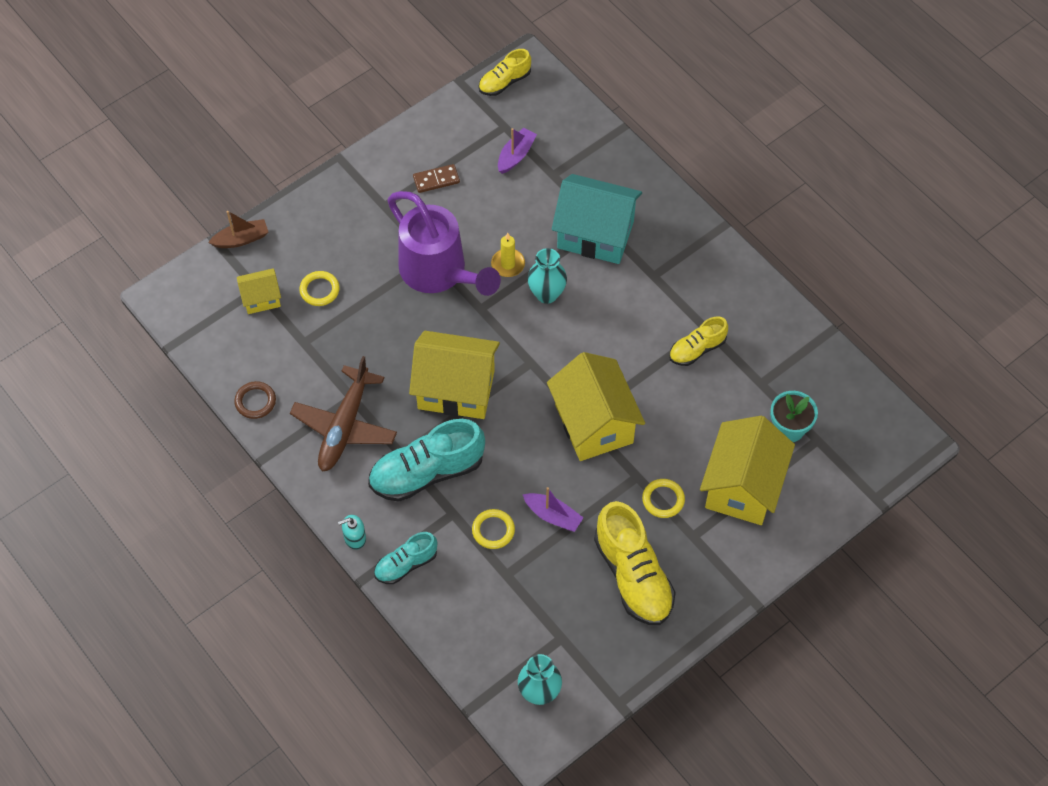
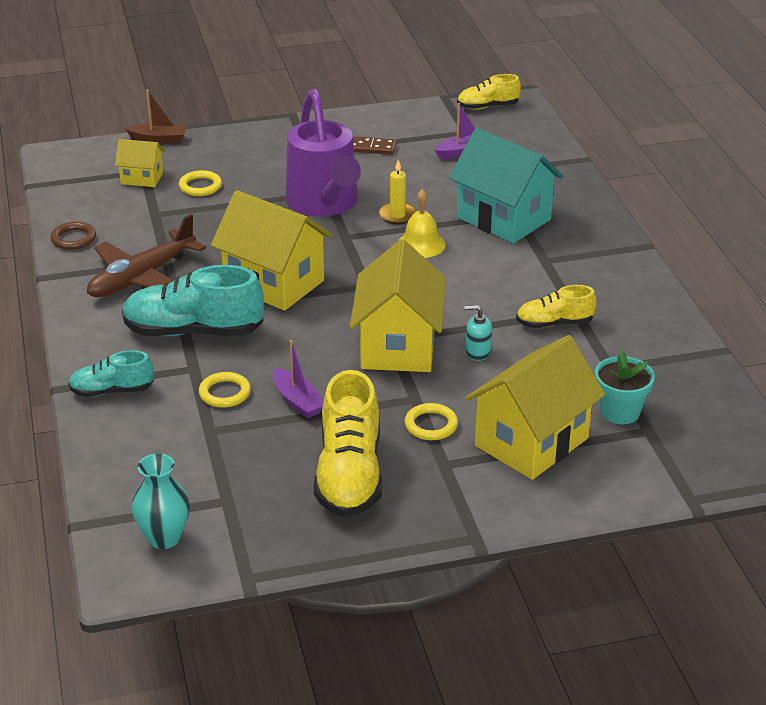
camera: 25 degrees right, 25 degrees down
turquoise soap dispenser [338,515,366,550] -> turquoise soap dispenser moved to [464,305,492,361]
turquoise vase [527,248,567,304] -> yellow bell [398,189,446,258]

